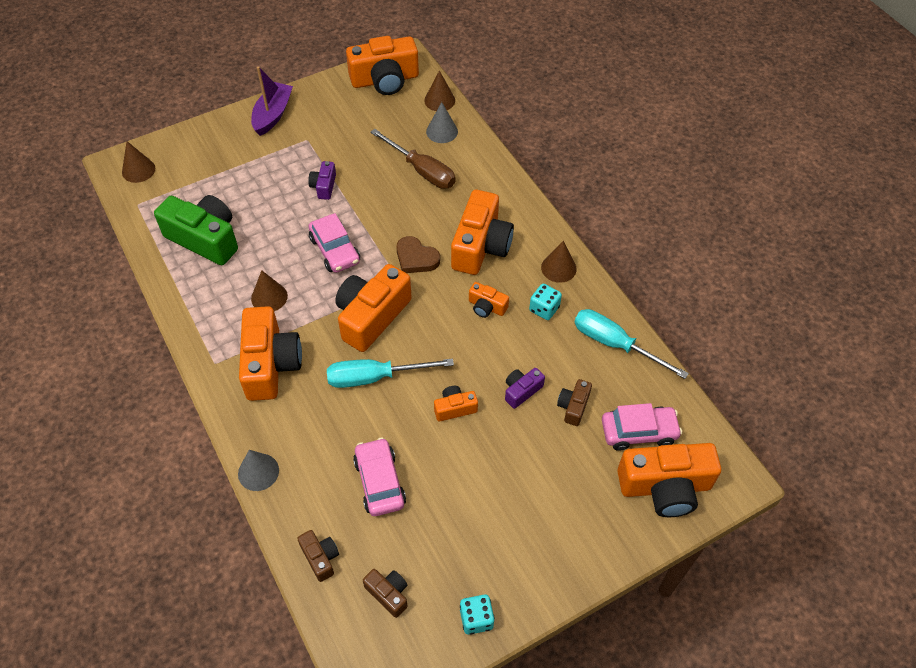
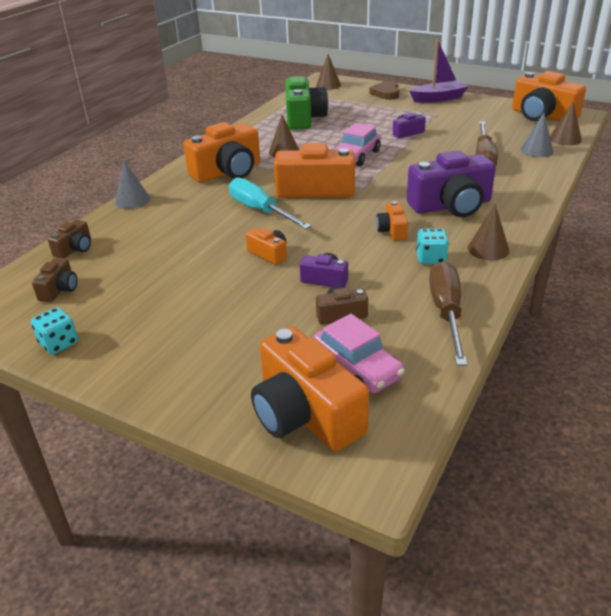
camera: 60 degrees right, 20 degrees down
pink car [353,438,406,516] -> none
brown heart [396,236,440,273] -> brown heart moved to [369,81,399,100]
orange camera [451,190,514,275] -> purple camera [407,150,496,217]
turquoise screwdriver [574,309,689,379] -> brown screwdriver [429,261,467,366]

